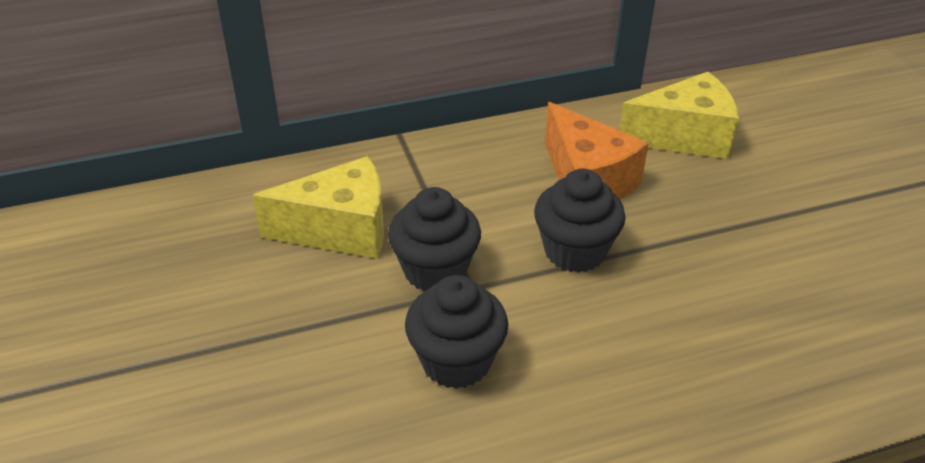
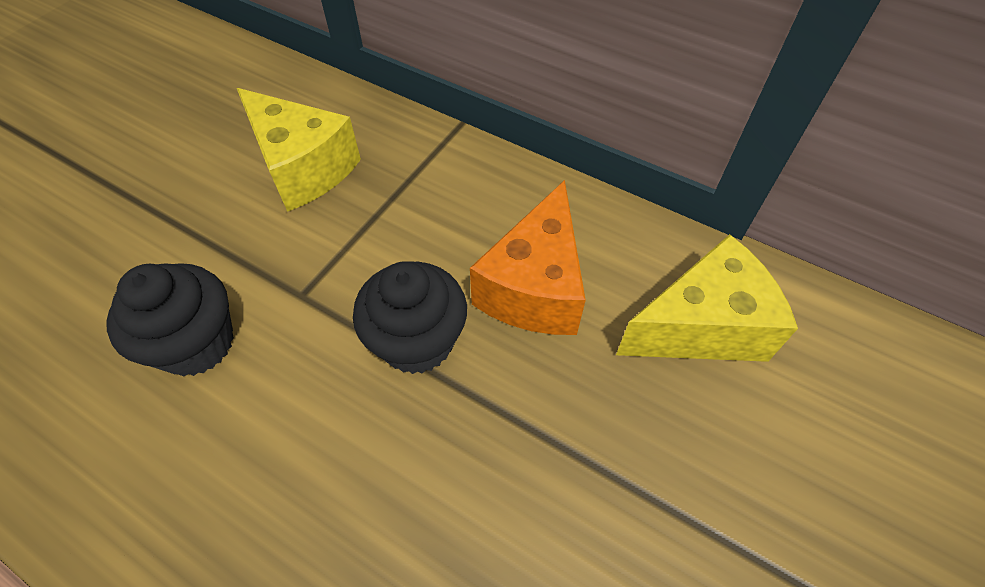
camera: 50 degrees right, 15 degrees up
black cupcake [388,187,481,291] -> none
yellow cheese [619,72,739,159] -> yellow cheese turned 60 degrees counterclockwise [616,234,798,362]

